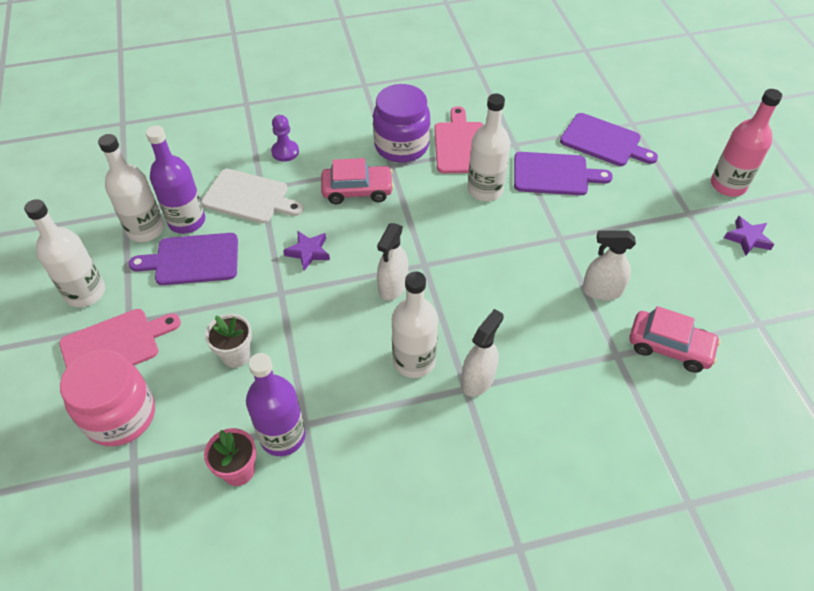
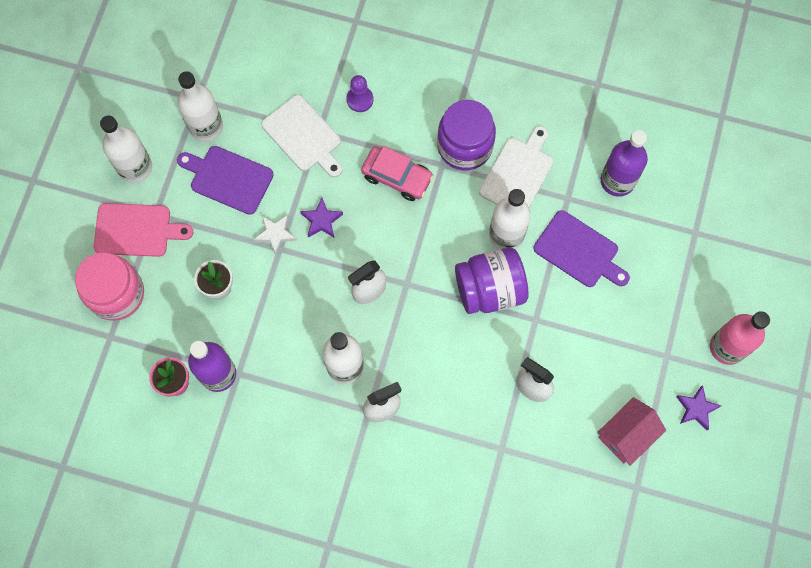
camera: 30 degrees right, 20 degrees up
purple bottle [146,126,205,234] -> purple bottle moved to [601,130,648,197]
pink cutting board [434,106,484,173] -> white cutting board [479,126,554,207]
purple cutting board [560,113,658,166] -> none
pink car [629,306,721,373] -> none
none -> white star [254,215,297,255]
none -> purple jar [455,247,529,314]
none -> pink house [597,397,666,466]

